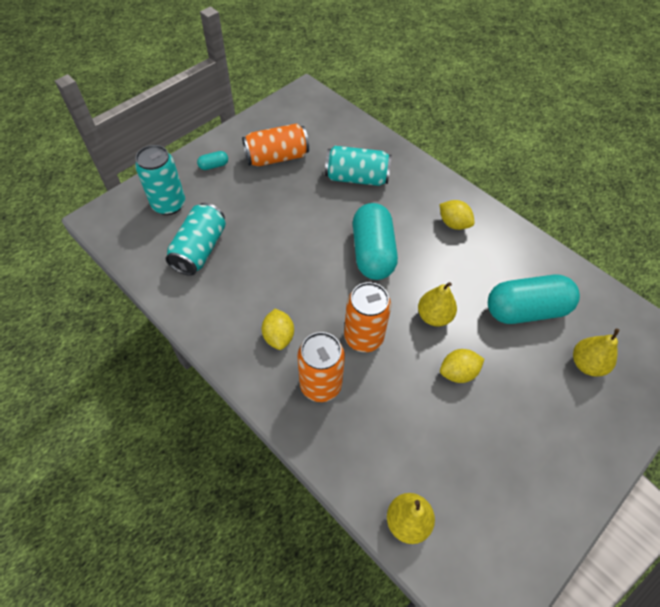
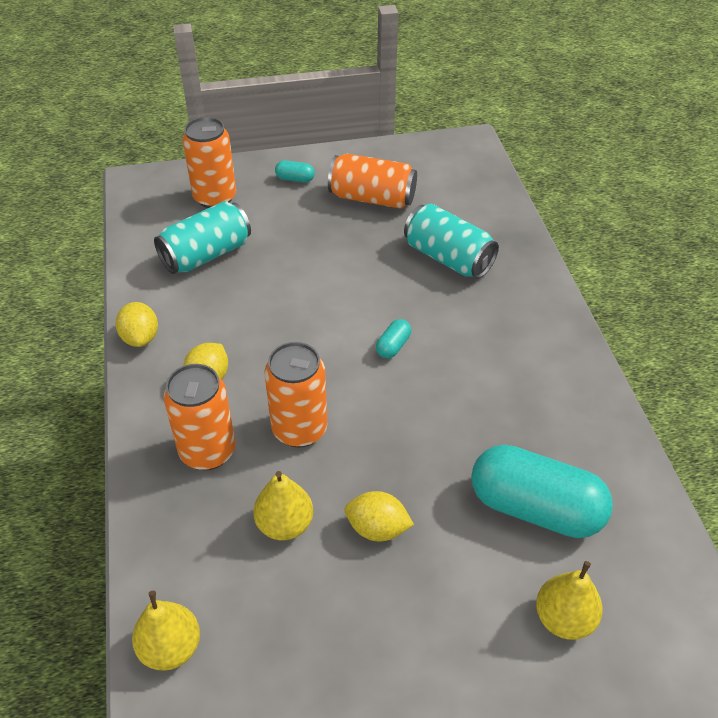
camera: 35 degrees right, 10 degrees down
turquoise can [135,145,185,215] -> orange can [183,117,236,208]
turquoise capsule [353,203,398,280] -> turquoise capsule [376,319,411,358], size x0.41
yellow pear [418,282,457,327] -> yellow pear moved to [253,471,313,540]
yellow lemon [439,200,475,230] -> yellow lemon moved to [116,302,158,347]

